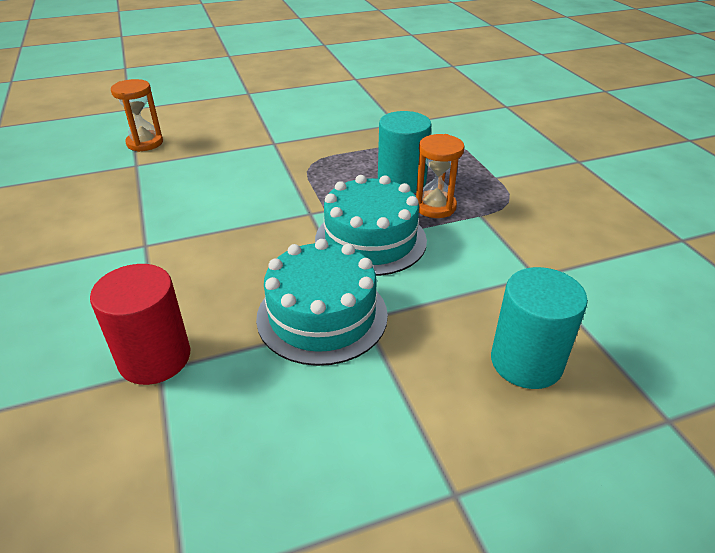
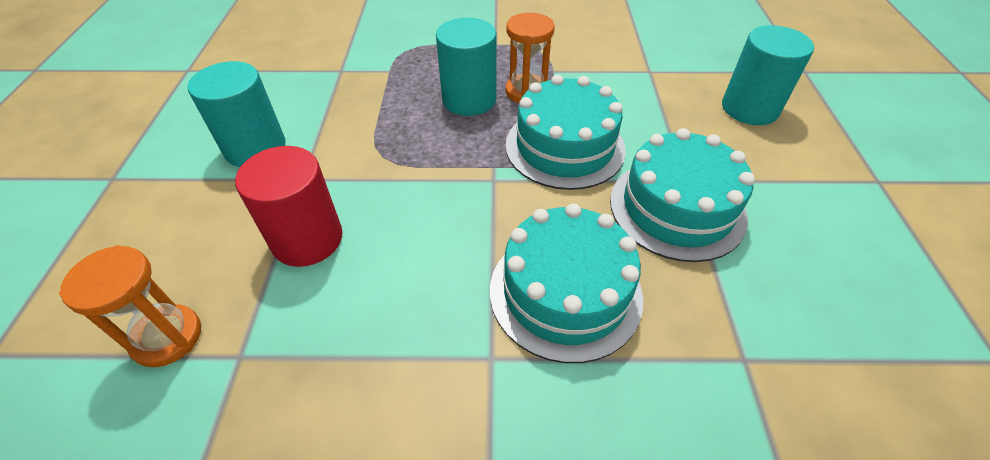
camera: 70 degrees left, 10 degrees up
red cylinder [90,264,190,385] -> red cylinder moved to [235,146,343,267]
none -> turquoise cylinder [188,61,285,167]
none -> turquoise cake [490,204,643,363]

